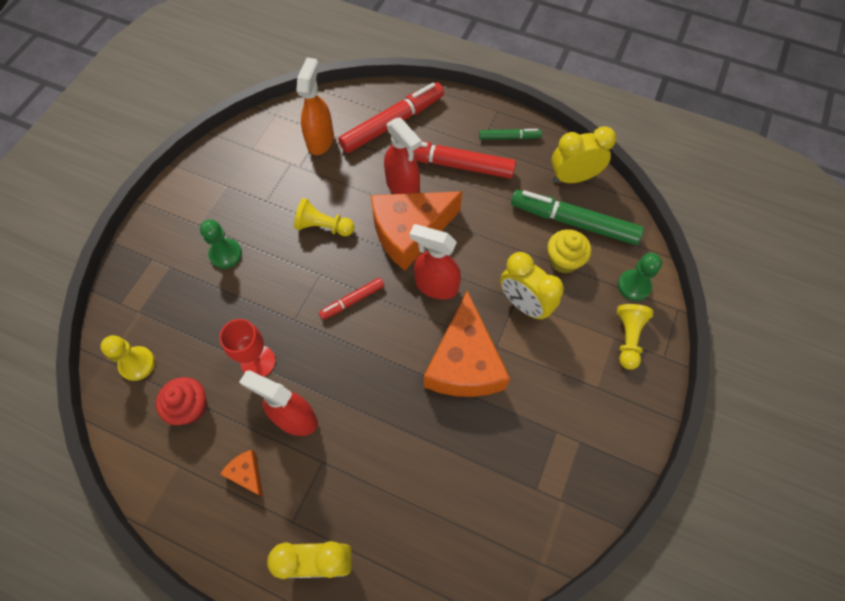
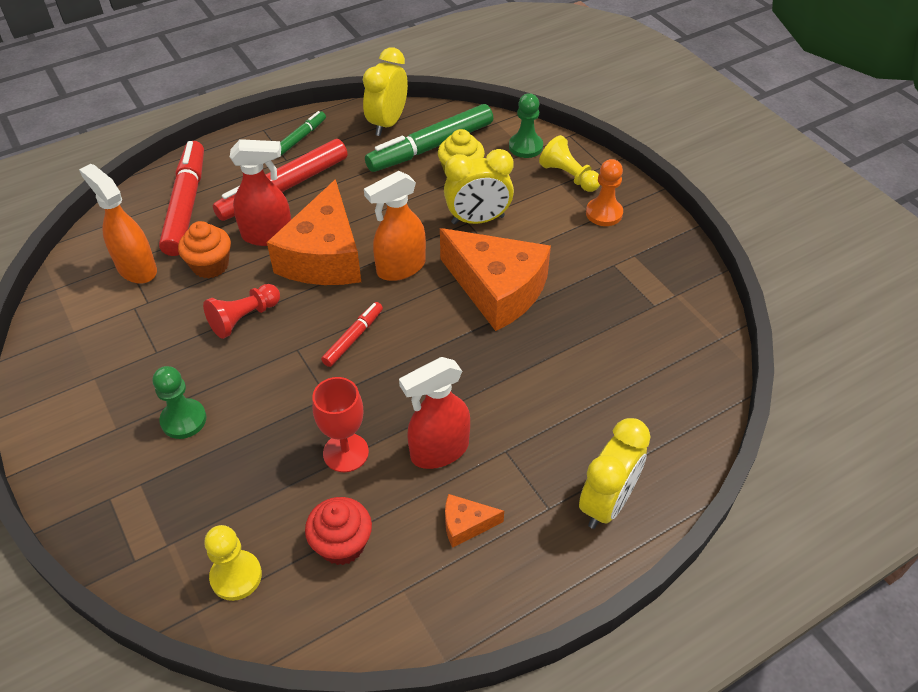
camera: 55 degrees left, 15 degrees down
yellow pawn [294,198,355,236] -> red pawn [203,284,280,339]
red marker [319,278,384,320] -> red marker turned 150 degrees counterclockwise [321,302,383,367]
red spray bottle [409,224,461,300] -> orange spray bottle [364,171,426,281]
none -> orange cupcake [178,221,231,279]
none -> orange pawn [586,159,623,226]

